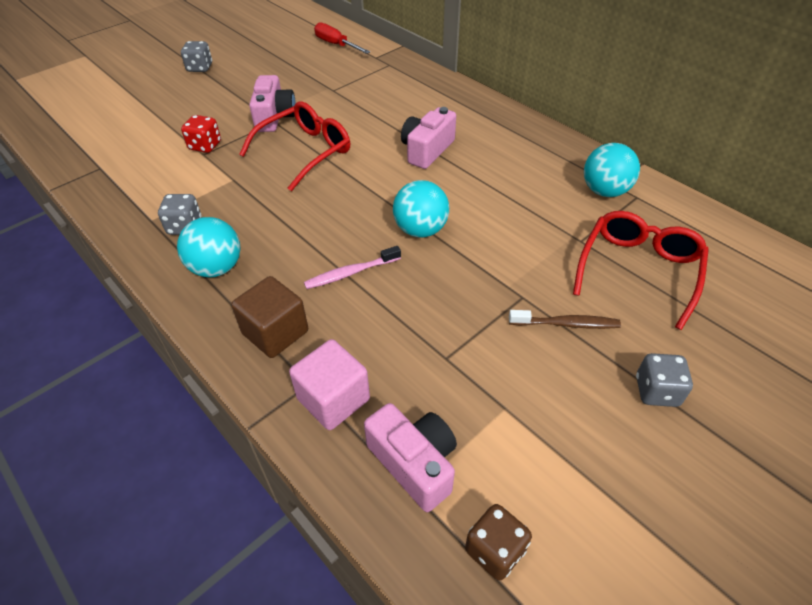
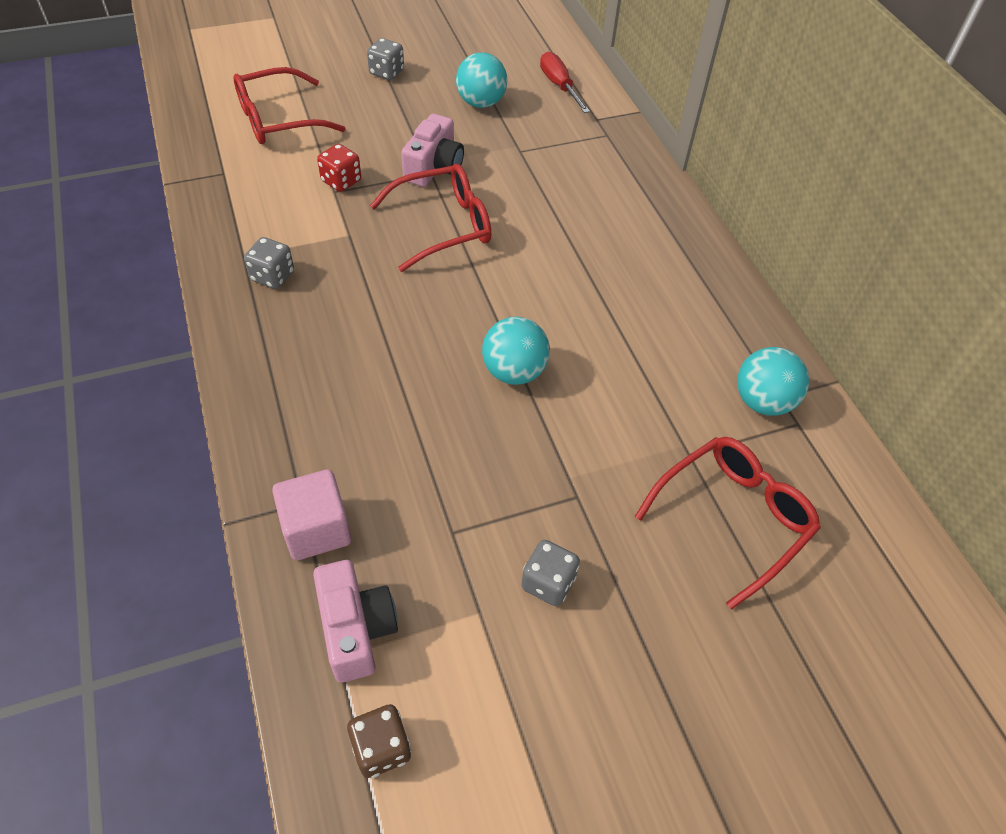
camera: 20 degrees right, 5 degrees up
turquoise ball [177,217,240,277] -> turquoise ball moved to [456,52,507,108]
brown cube [231,276,308,358] -> none
pink toothbrush [304,246,401,289] -> none
pink camera [401,107,456,169] -> none
brown toothbrush [509,310,621,329] -> none
grey dice [636,353,693,407] -> grey dice moved to [521,540,580,606]
none -> red glasses [233,67,346,144]

